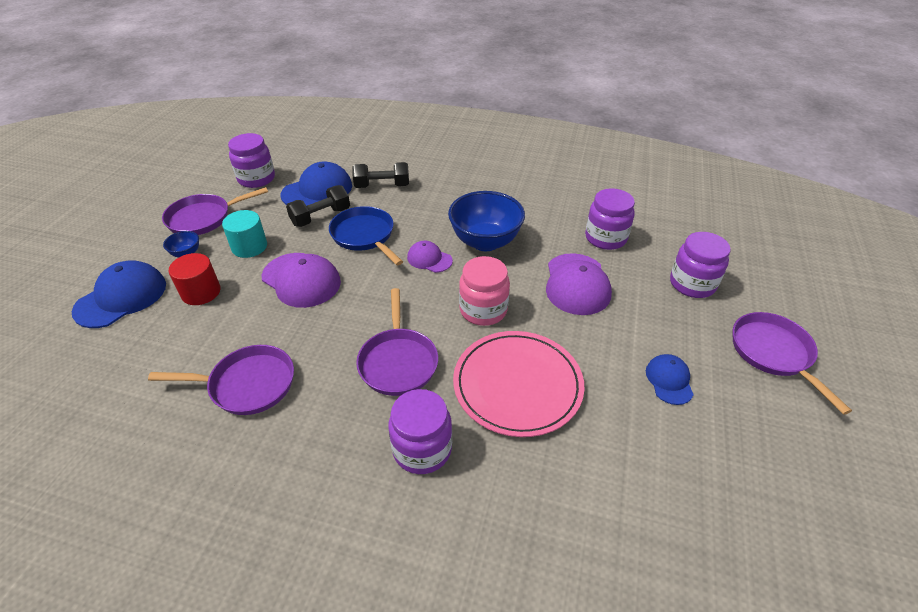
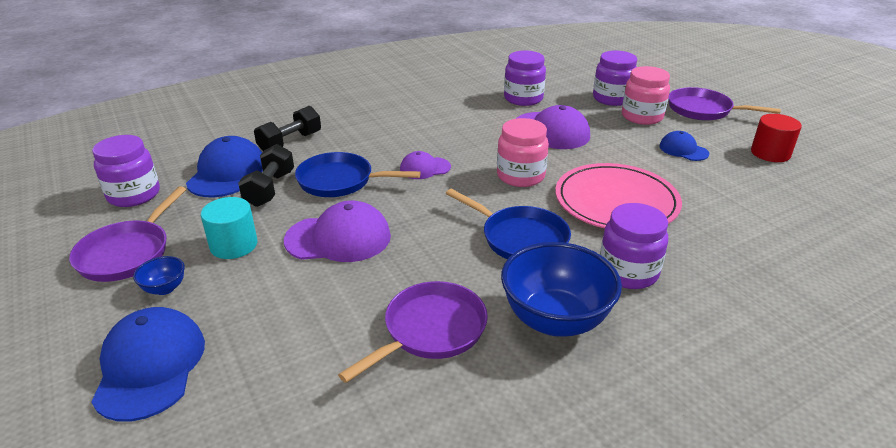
camera: 45 degrees left, 10 degrees down
red cylinder [169,253,221,305] -> red cylinder moved to [751,114,802,162]
purple pan [356,288,438,396] -> blue pan [446,189,571,259]
blue bowl [448,191,525,251] -> blue bowl moved to [501,242,622,337]
none -> pink jar [622,66,670,125]

